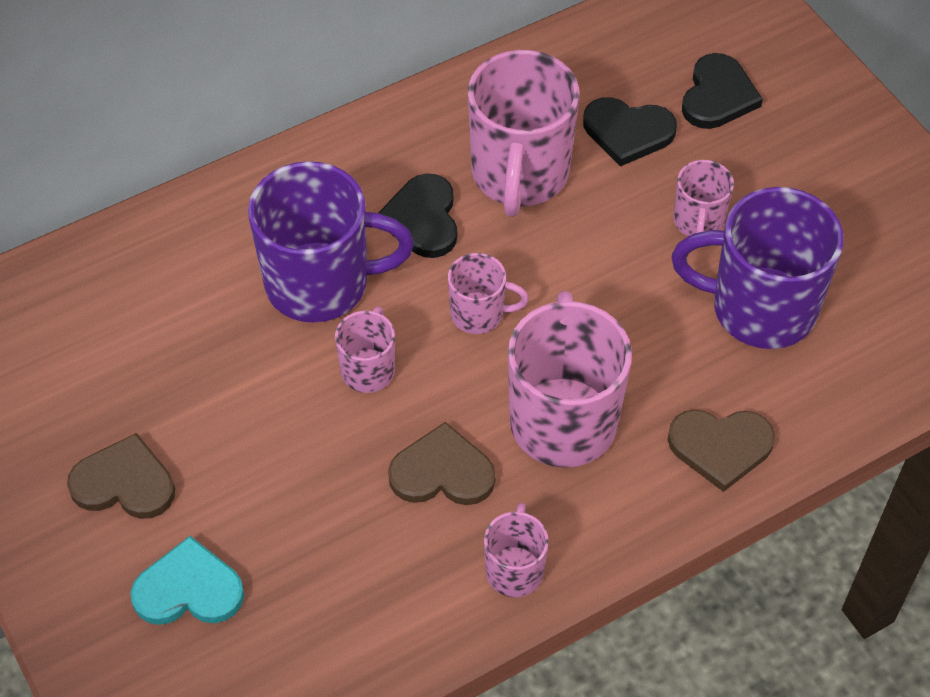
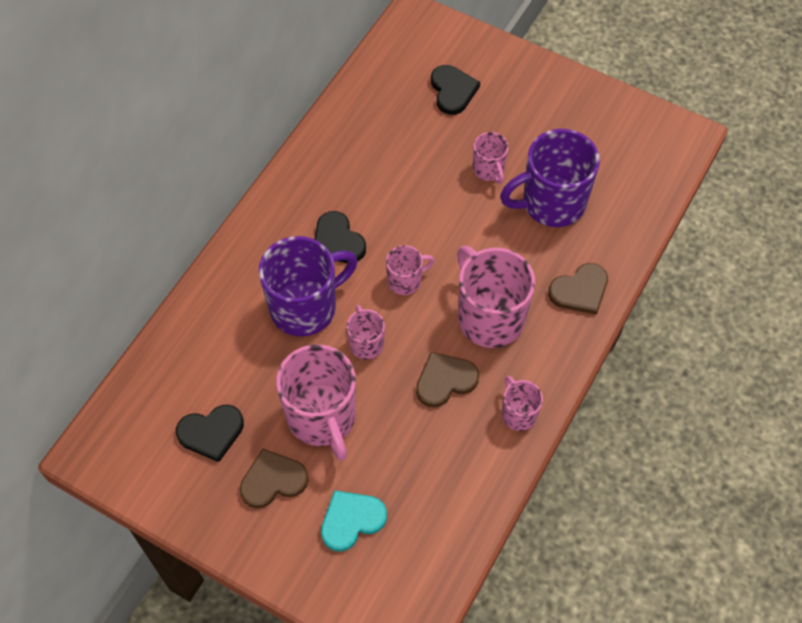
camera: 30 degrees left, 5 degrees up
pink mug [468,50,579,217] -> pink mug moved to [276,344,356,461]
black heart [583,97,677,167] -> black heart moved to [176,405,244,462]

